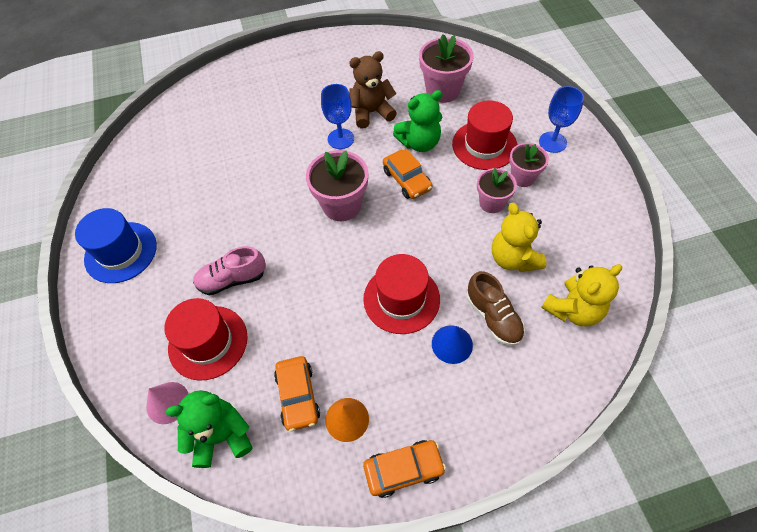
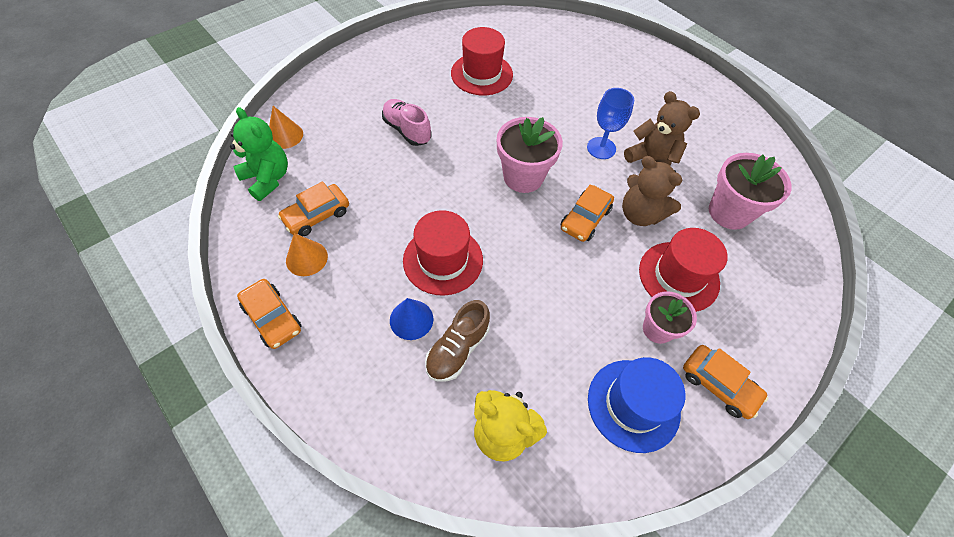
camera: 60 degrees right, 0 degrees up
blue hat [75,208,157,283] -> blue hat moved to [588,357,685,453]
pink cone [146,382,188,424] -> orange cone [269,106,303,149]
red hat [164,298,248,380] -> red hat moved to [451,27,513,95]
green teddy bear [393,90,443,152] -> brown teddy bear [622,156,683,226]
pink flower pot [477,168,517,213] -> none
yellow teddy bear [492,202,546,272] -> none
blue goblet [539,86,584,153] -> none
none -> orange car [683,345,768,419]

